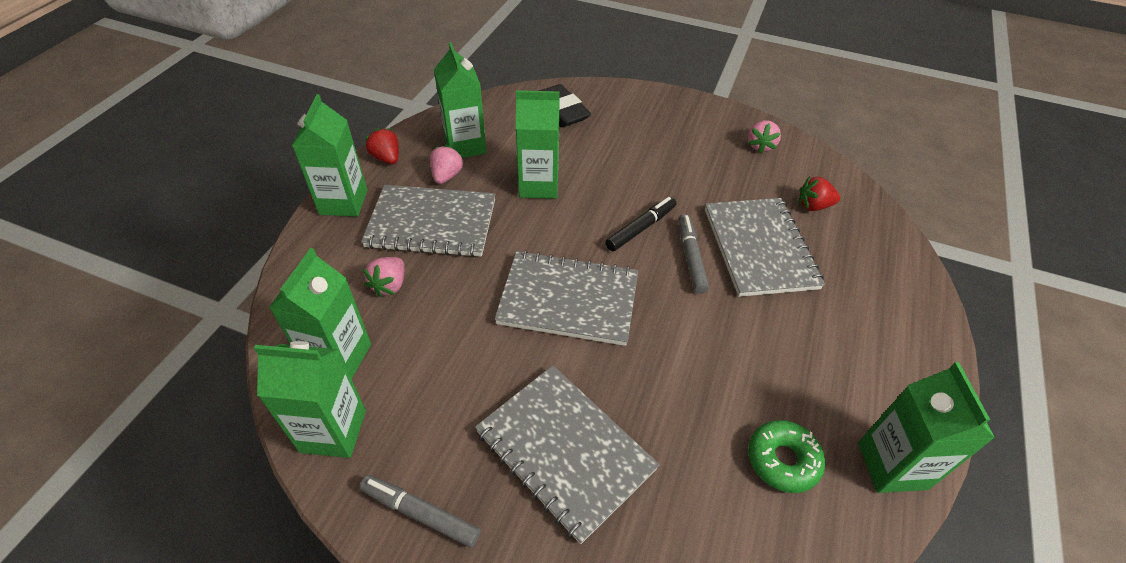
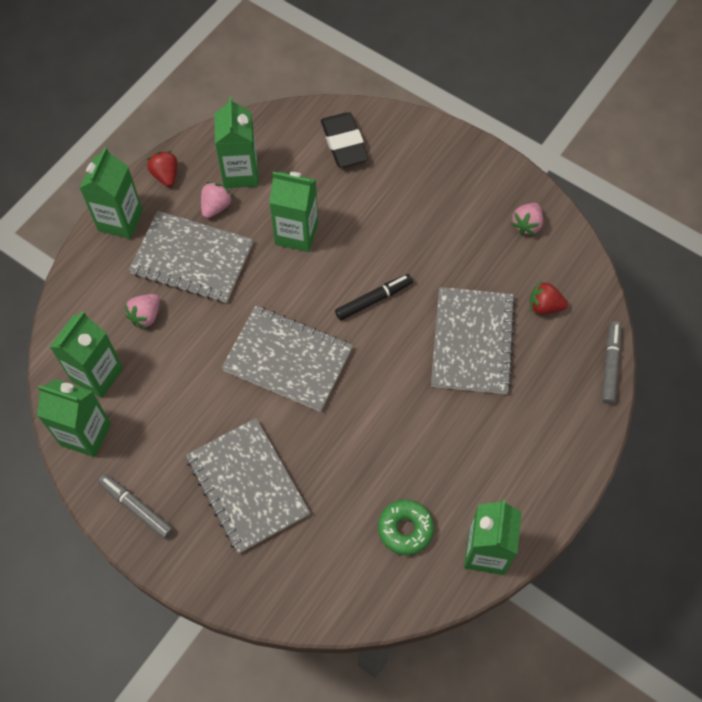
camera: 15 degrees right, 15 degrees up
grey marker [678,214,709,294] -> grey marker moved to [602,321,621,404]

